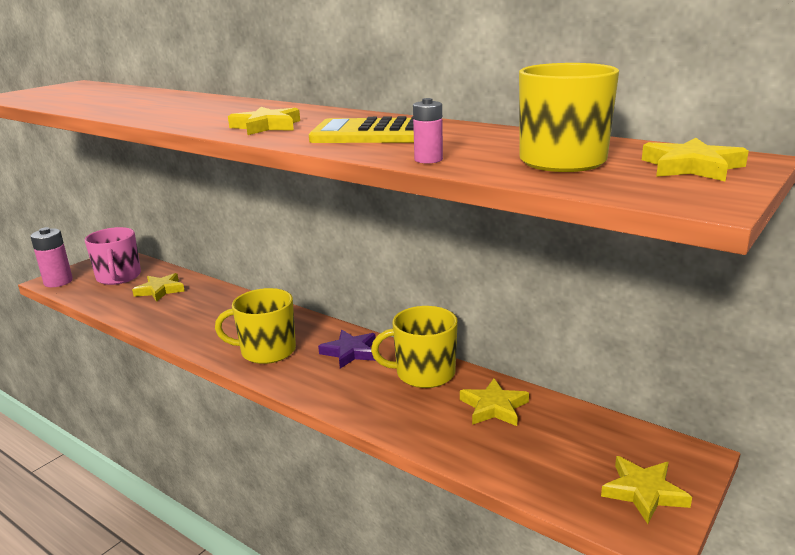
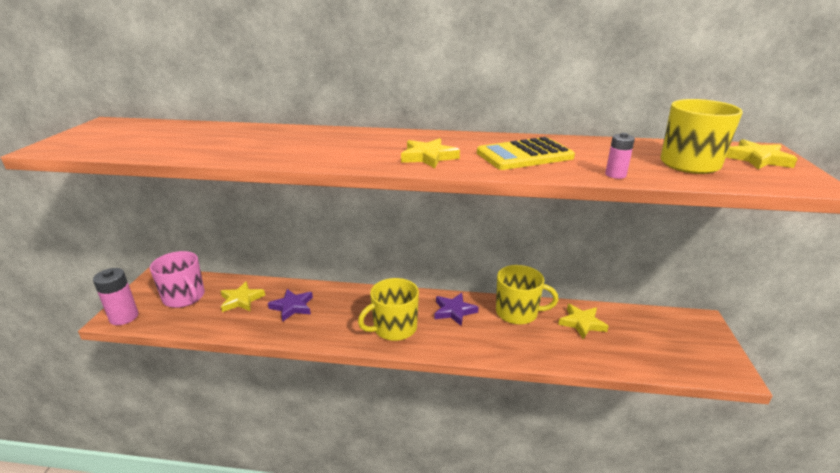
camera: 30 degrees left, 5 degrees up
yellow mug [371,306,458,388] -> yellow mug turned 135 degrees counterclockwise [496,265,558,325]
yellow star [601,456,692,524] -> none
none -> purple star [268,289,313,322]

